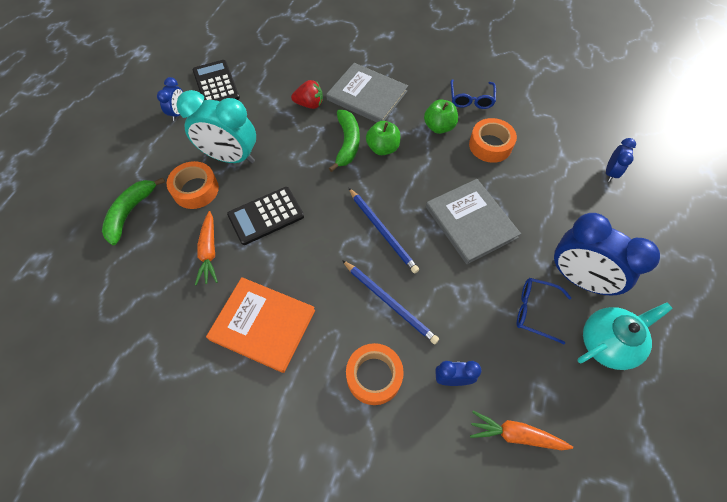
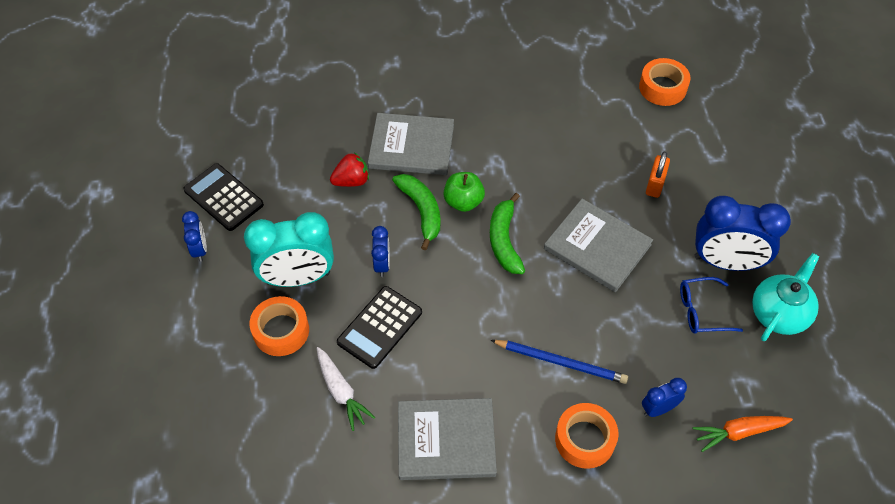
camera: 25 degrees left, 5 degrees down
green banana [102,178,165,245] -> green banana moved to [490,193,525,274]
orange carrot [195,211,218,285] -> white carrot [317,347,375,431]
orange book [206,277,315,373] -> grey book [398,398,497,480]
blue pencil [349,188,419,274] -> none
green apple [424,99,458,134] -> none
blue glasses [451,79,496,109] -> none
orange tape [469,118,517,163] -> orange tape moved to [639,58,690,106]
blue clock [606,138,636,182] -> blue clock moved to [371,226,390,277]
none -> orange padlock [646,151,670,198]

